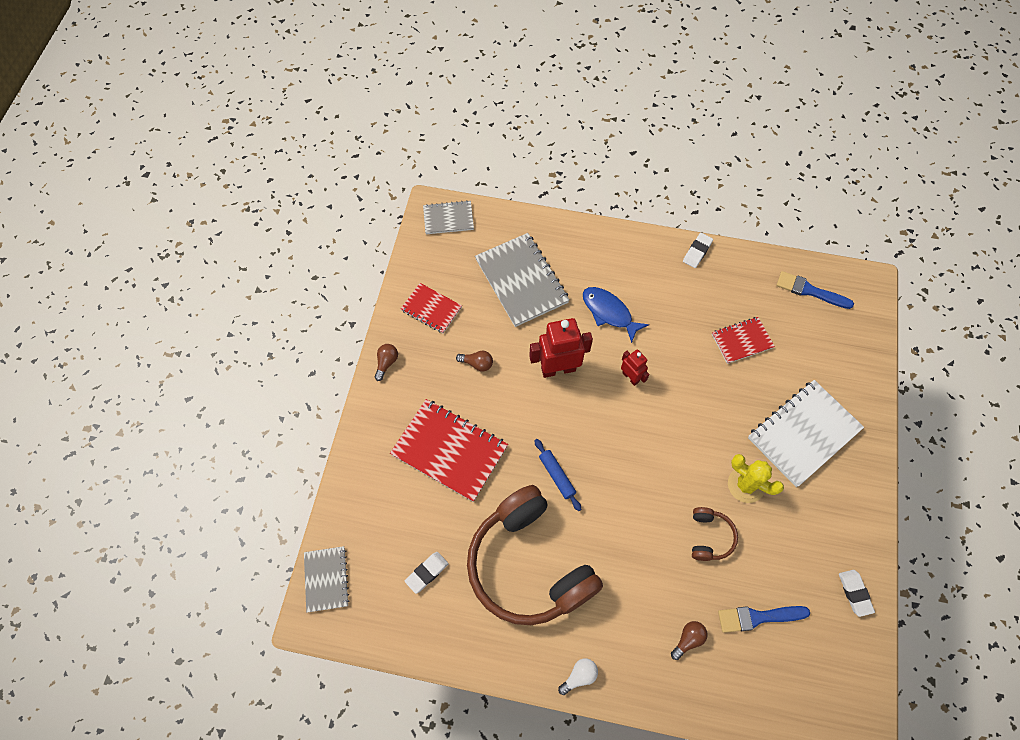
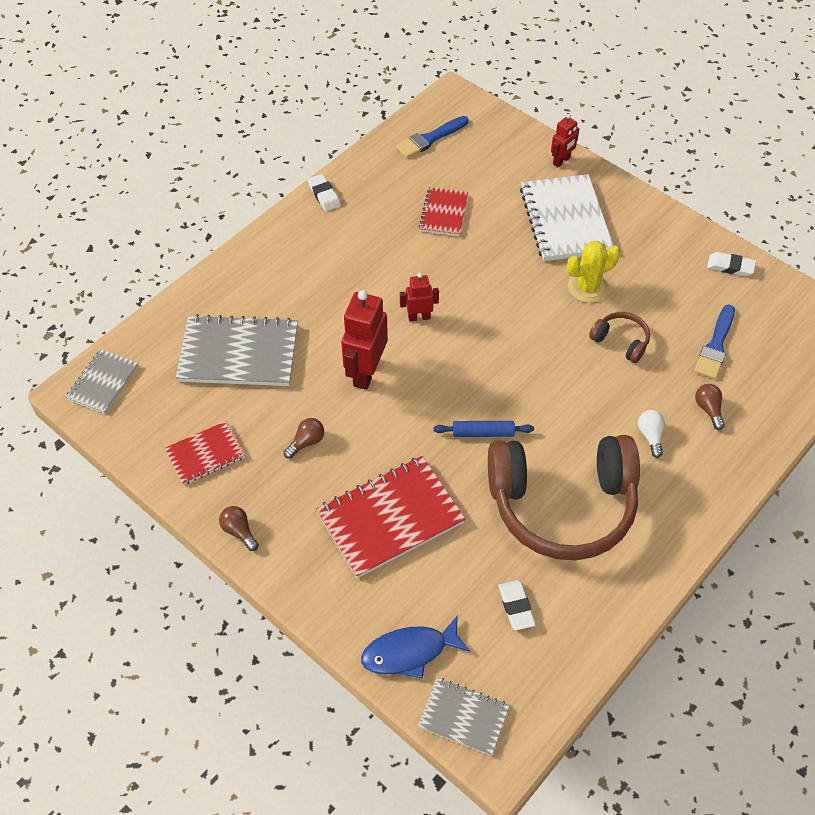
camera: 60 degrees left, 10 degrees down
white light bulb [558,658,598,695] -> white light bulb moved to [638,410,665,458]
blue fish [583,287,649,343] -> blue fish moved to [361,615,470,679]
none -> red robot [551,114,580,167]

